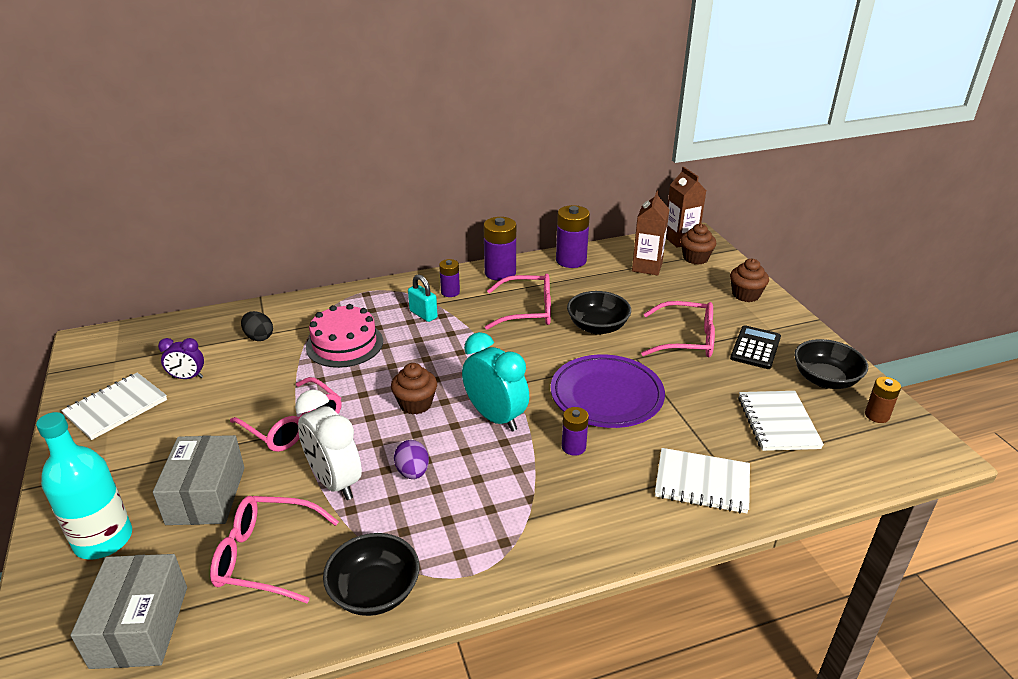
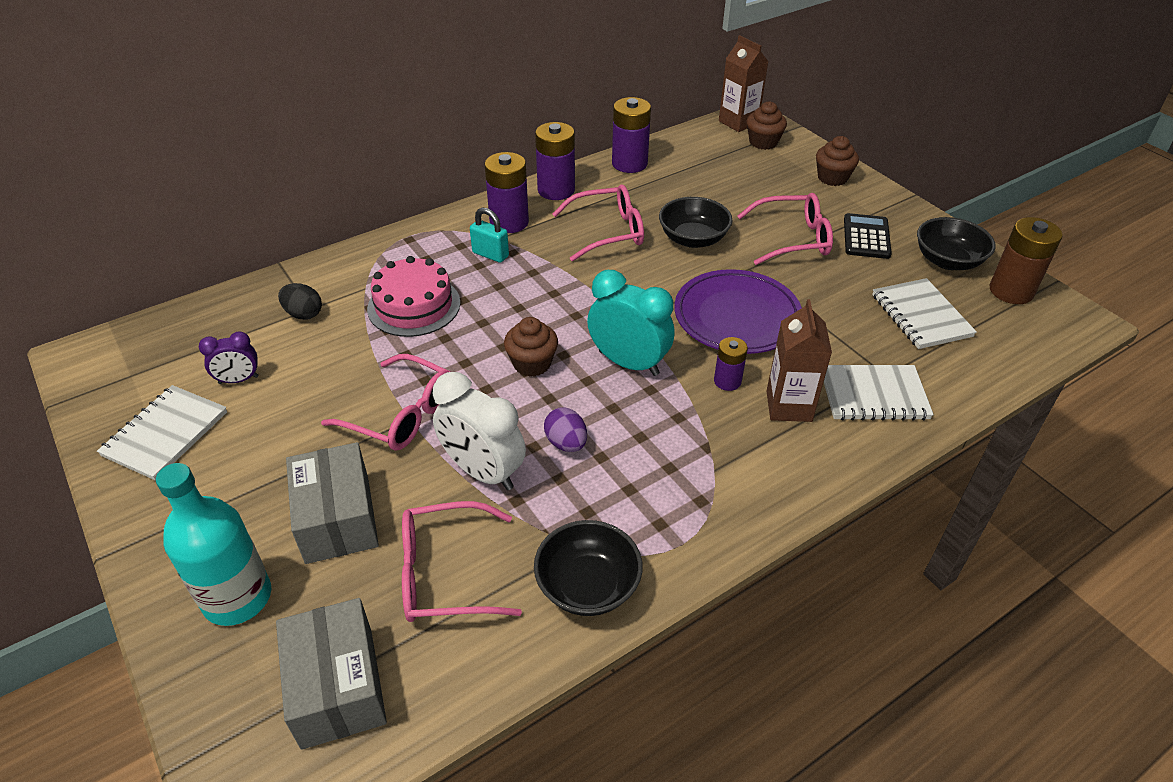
camera: 15 degrees left, 10 degrees up
purple battery [439,259,460,297] -> purple battery [485,152,529,233], size x1.73
brown carton [632,191,670,275] -> brown carton moved to [766,299,832,422]
brown battery [865,377,901,423] -> brown battery [989,217,1063,304], size x1.73

